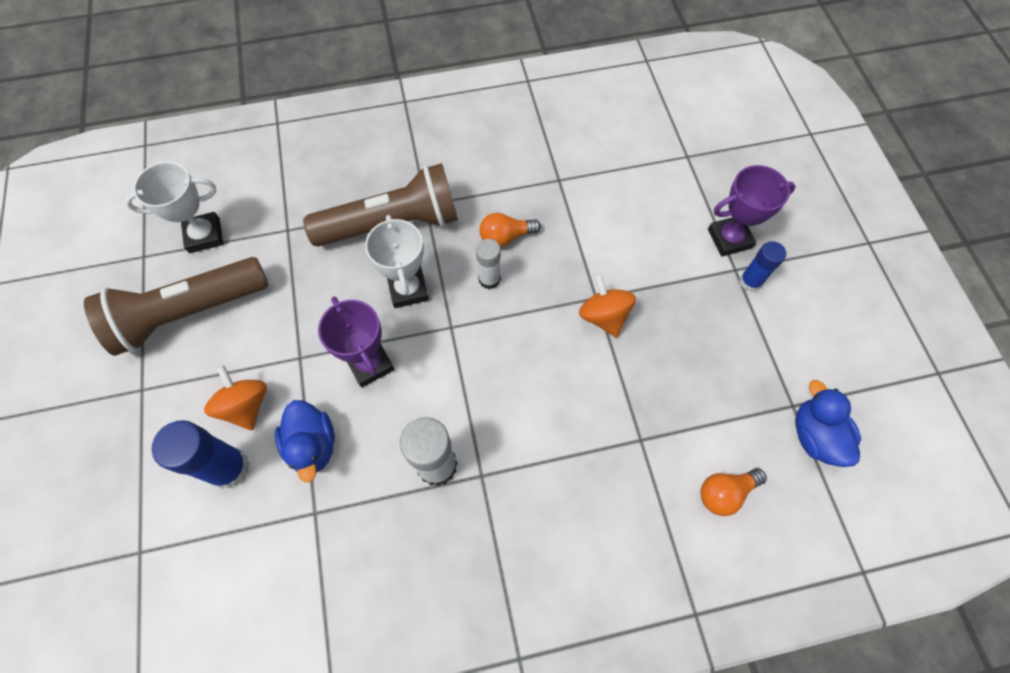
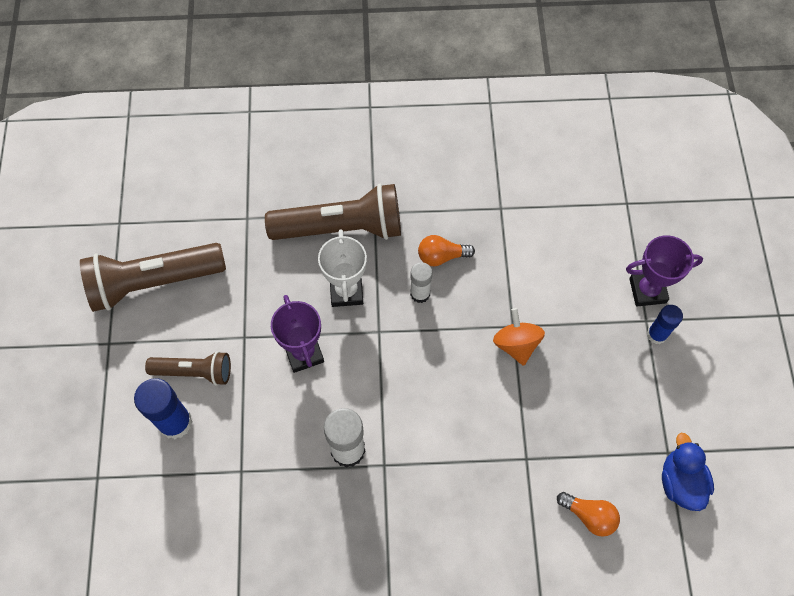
camera: 10 degrees right, 0 degrees up
white trophy [125,162,223,253] -> none
orange spinning top [204,365,267,430] -> brown flashlight [145,351,231,386]
blue duck [275,400,335,482] -> none
orange light bulb [701,468,767,516] -> orange light bulb turned 135 degrees counterclockwise [557,492,620,537]

